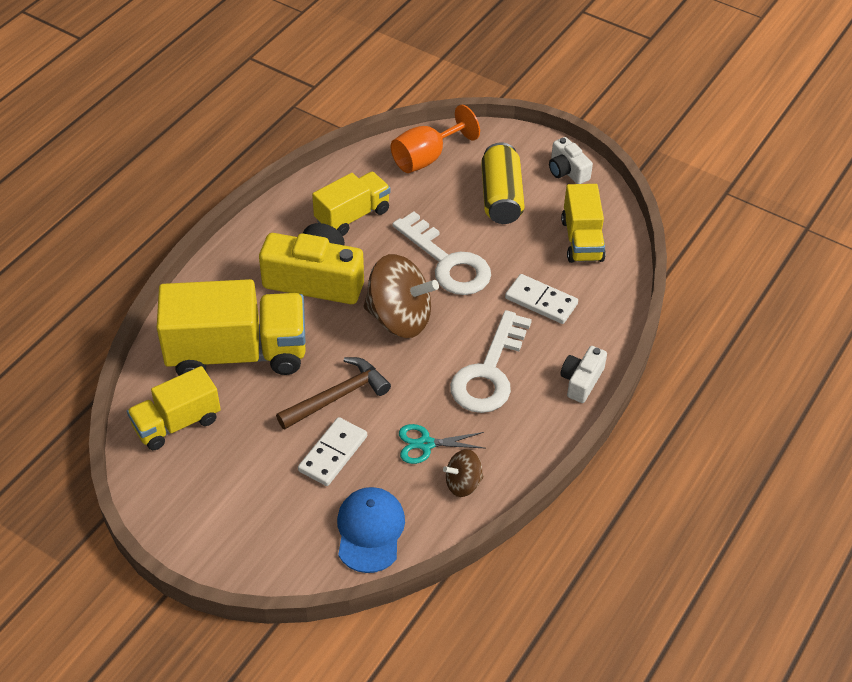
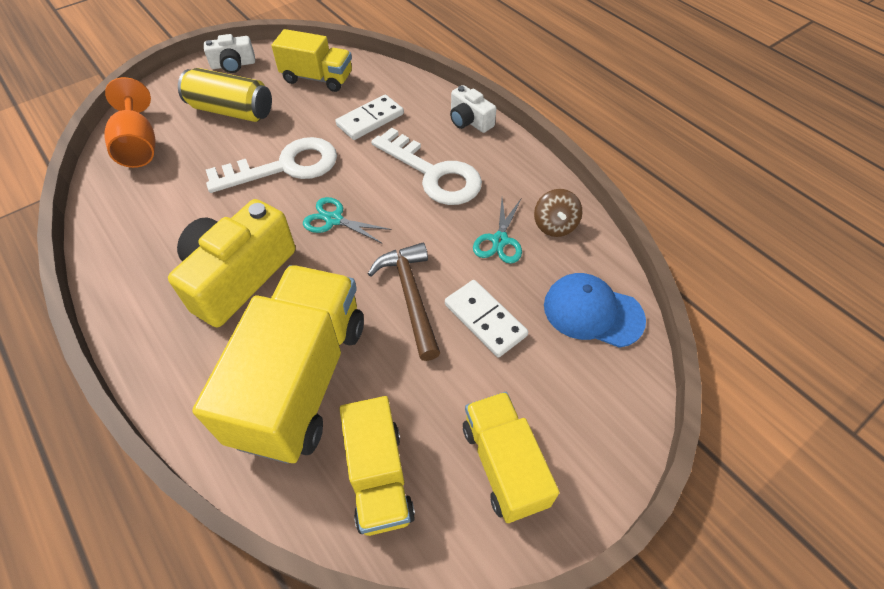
camera: 70 degrees left, 5 degrees up
yellow truck [312,172,390,236] -> yellow truck moved to [463,392,560,523]
brown spinning top [363,254,439,338] -> turquoise scissors [303,197,391,243]

